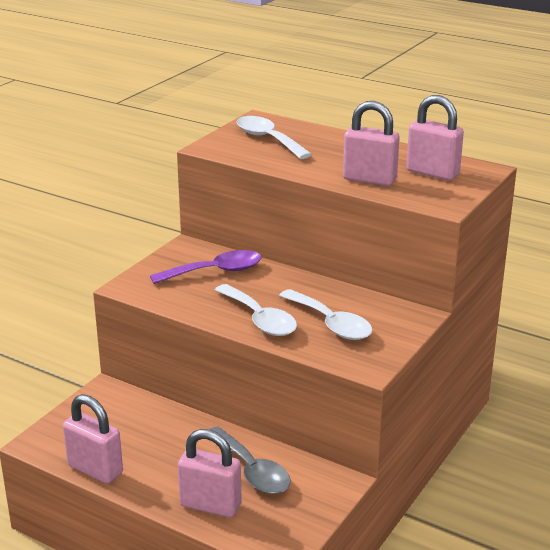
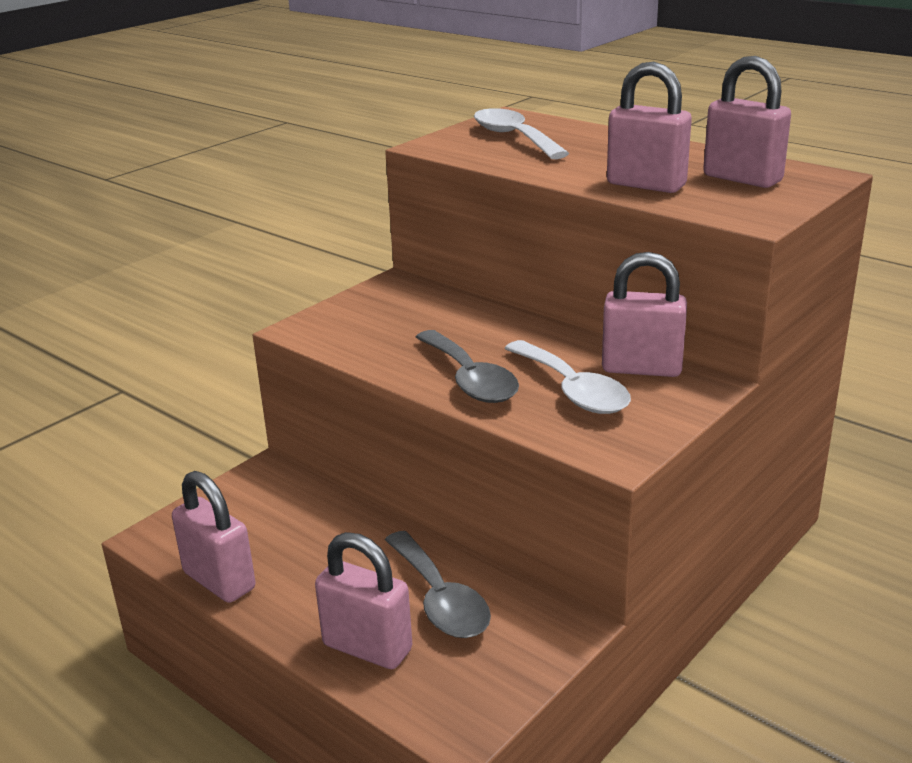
camera: 10 degrees right, 0 degrees up
purple spoon [150,250,261,284] -> none
white spoon [215,284,297,336] -> grey spoon [416,330,519,403]
none -> pink padlock [602,252,687,377]

